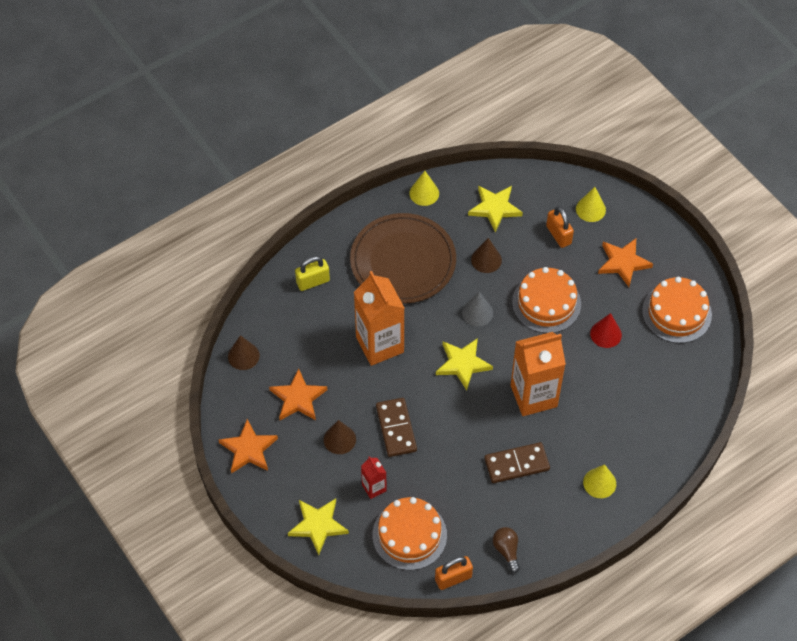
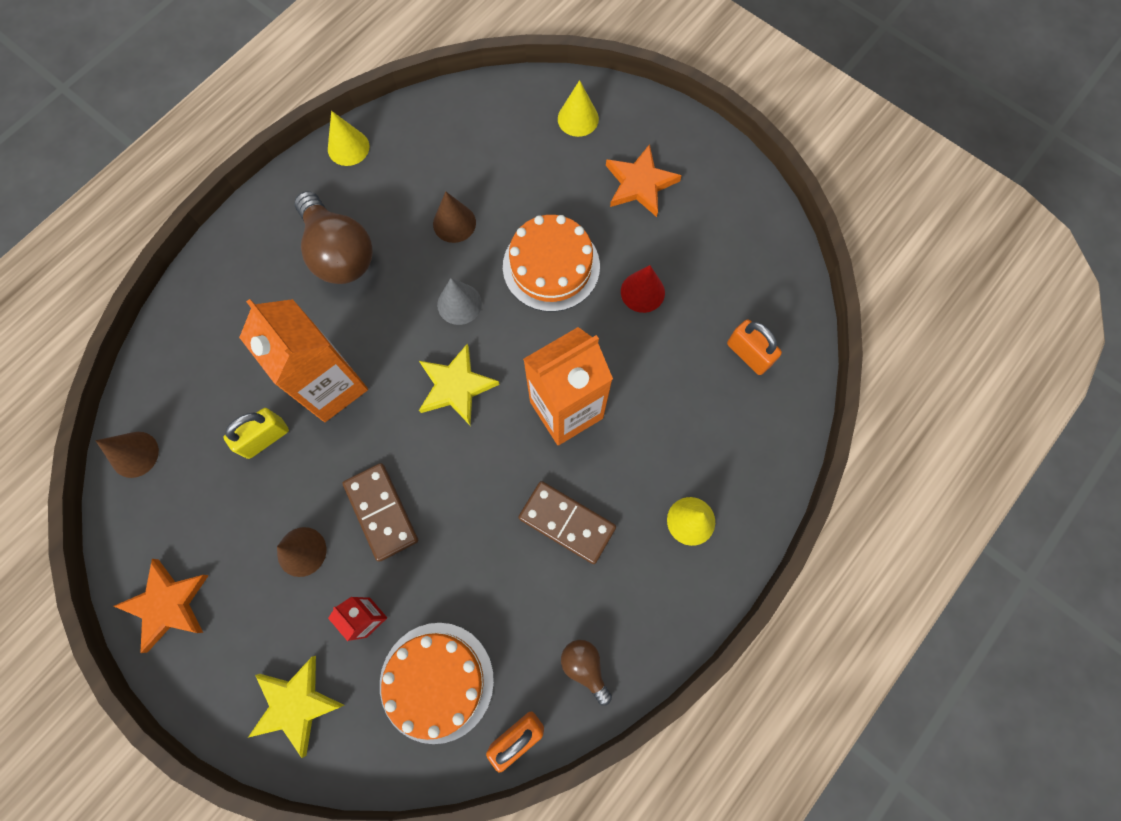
camera: 15 degrees left, 15 degrees up
orange star [269,368,327,420] -> none
yellow padlock [295,256,330,291] -> yellow padlock moved to [223,408,289,459]
brown plate [350,213,456,304] -> brown light bulb [295,191,373,284]
yellow star [468,185,523,232] -> none
brown domino [484,442,550,483] -> brown domino turned 60 degrees clockwise [518,481,616,564]
orange padlock [546,206,574,248] -> orange padlock moved to [727,320,782,375]
orange cake [642,277,712,343] -> none

